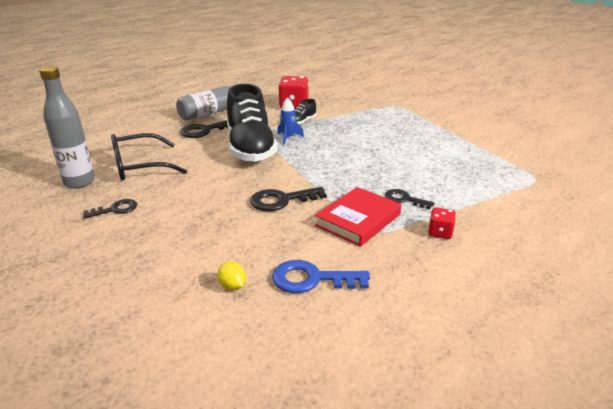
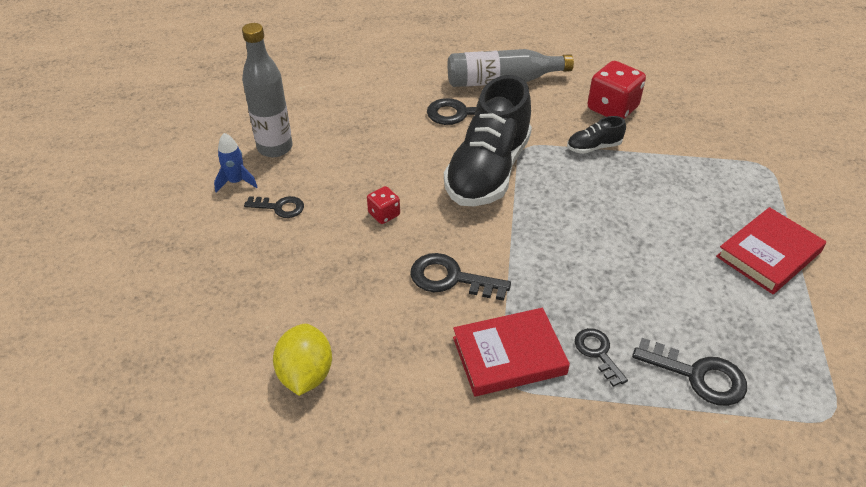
camera: 35 degrees right, 15 degrees up
black glasses [111,133,187,180] -> none
yellow lemon [217,261,246,290] -> yellow lemon [273,324,332,396], size x1.85
blue key [272,260,370,293] -> none
blue rocket [277,97,304,145] -> blue rocket moved to [214,133,257,193]
red dice [428,207,456,239] -> red dice moved to [367,186,400,224]
none -> black key [632,338,747,406]
none -> red book [716,207,826,294]

